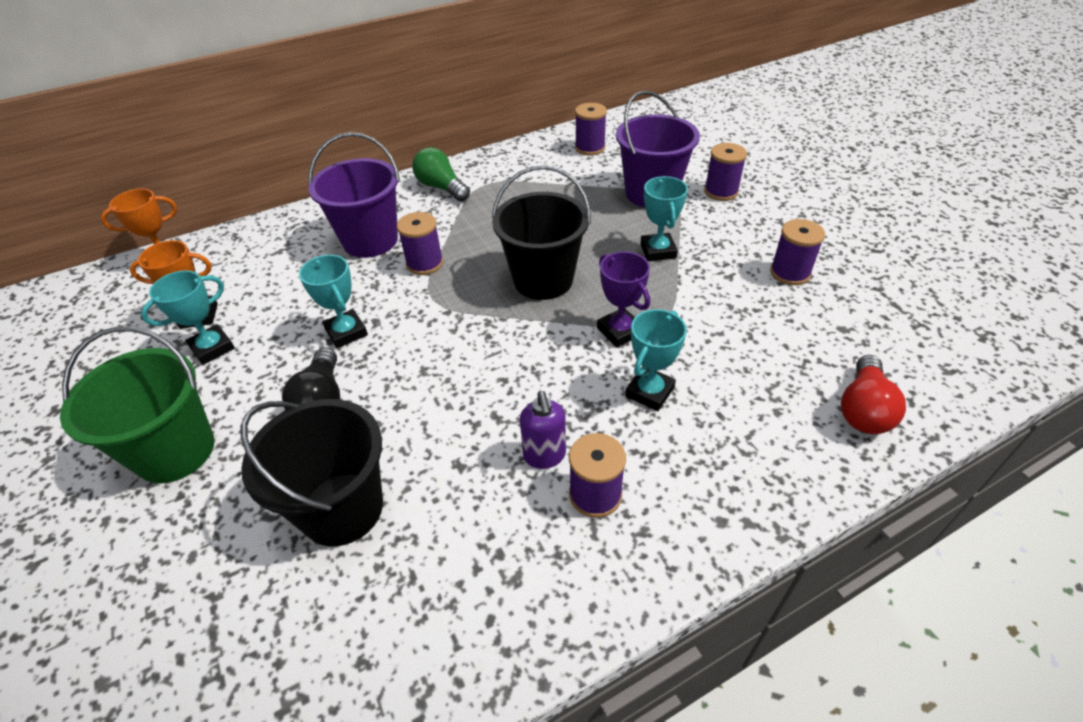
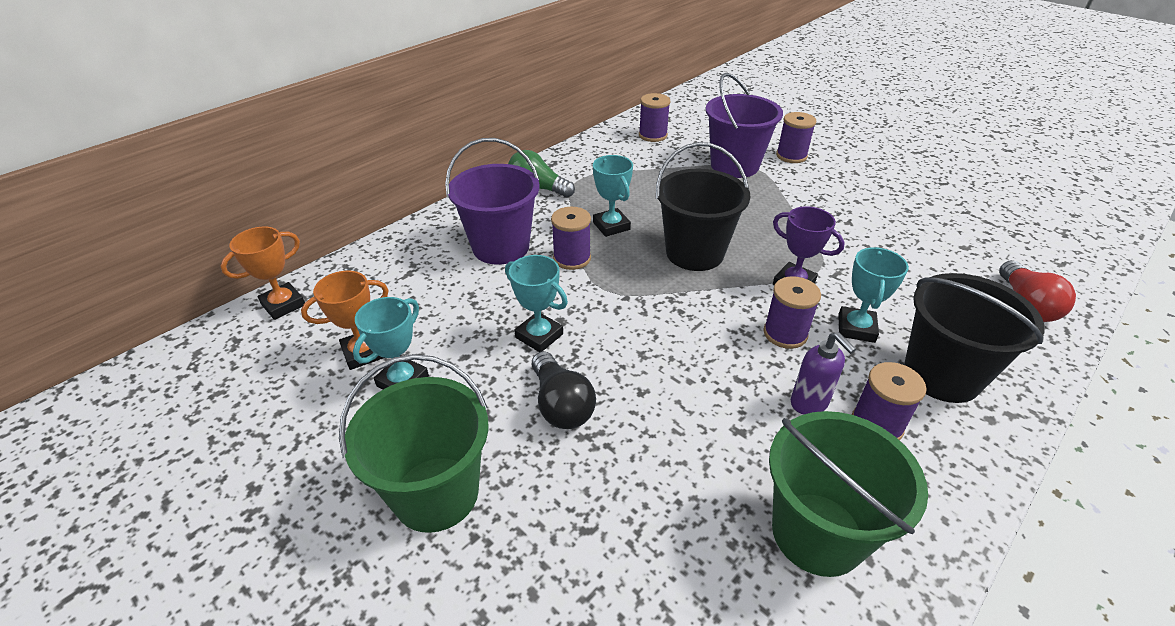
camera: 20 degrees left, 5 degrees down
black bucket [240,399,383,546] -> black bucket moved to [904,273,1045,403]
turquoise trophy [640,176,688,261] -> turquoise trophy moved to [593,155,633,237]
purple spool [770,219,825,285] -> purple spool moved to [763,276,821,349]
none -> green bucket [769,411,928,577]

